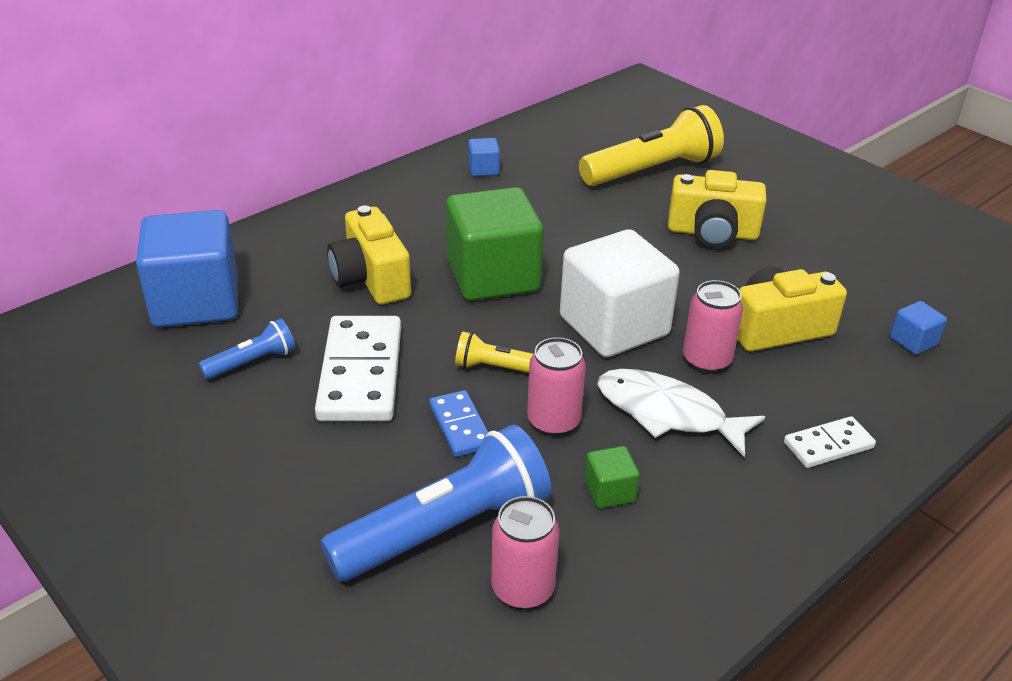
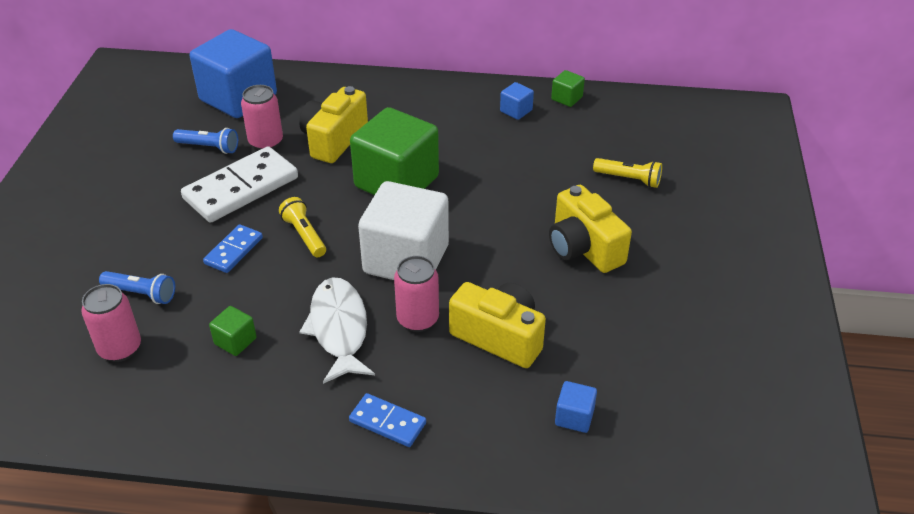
camera: 50 degrees right, 5 degrees up
blue flashlight [321,425,551,581] -> blue flashlight [99,271,175,304], size x0.49
pink can [527,337,586,437] -> pink can moved to [241,85,283,150]
yellow flashlight [579,105,724,186] -> yellow flashlight [593,158,662,188], size x0.49
white domino [784,416,876,468] -> blue domino [349,393,426,447]
none -> green cube [551,70,585,107]

